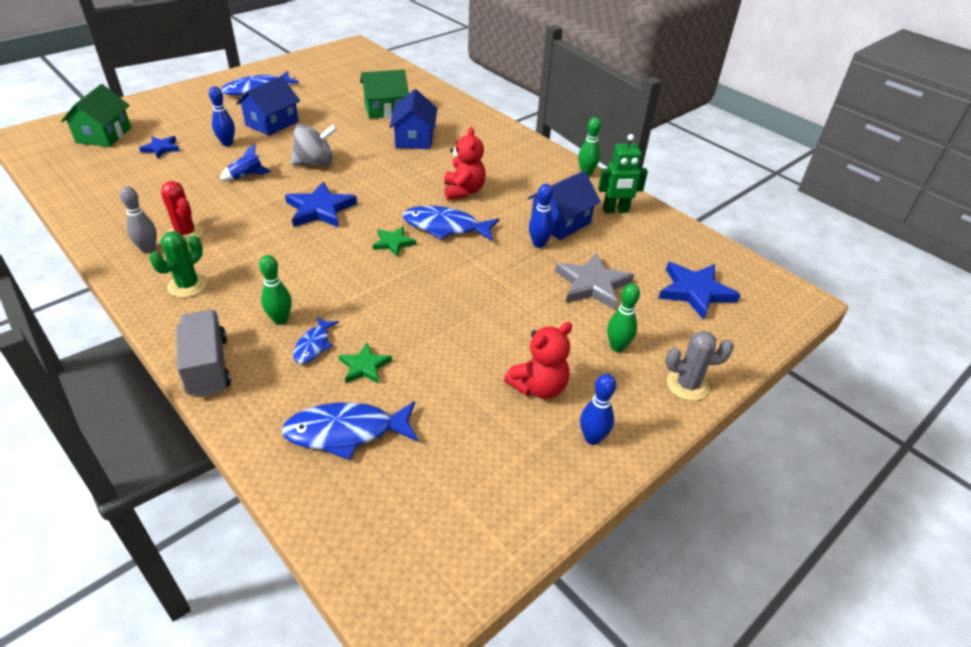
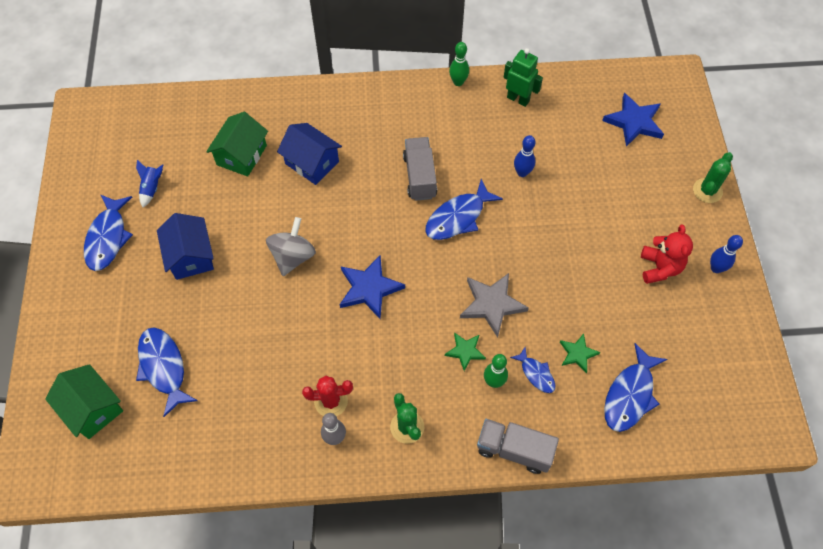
camera: 50 degrees left, 20 degrees up
blue star [139,136,180,159] -> blue fish [136,327,198,417]
blue bowling pin [209,86,235,146] -> none
blue rocket [220,144,272,181] -> blue rocket moved to [136,160,163,207]
green star [373,226,416,257] -> green star moved to [445,332,486,371]
red teddy bear [444,127,486,200] -> grey truck [403,137,437,201]
blue house [528,171,601,240] -> none
grey star [555,252,634,310] -> grey star moved to [460,273,529,338]
green robot [598,134,648,213] -> green robot turned 90 degrees counterclockwise [504,48,543,107]
green bowling pin [607,283,640,352] -> none
grey cactus [665,330,734,401] -> green cactus [693,152,733,203]

